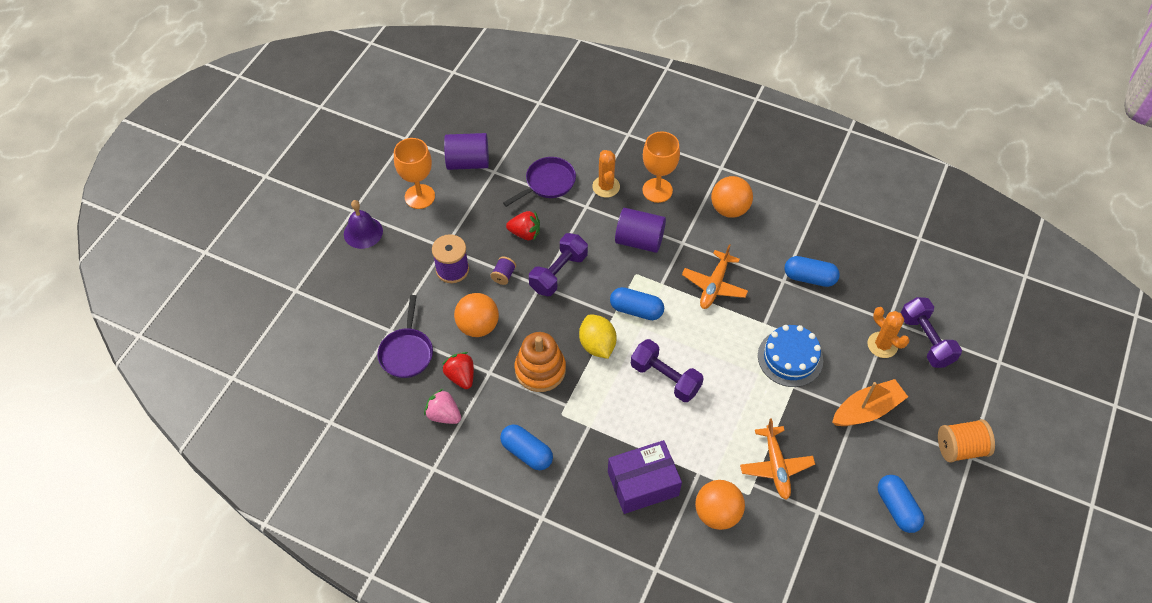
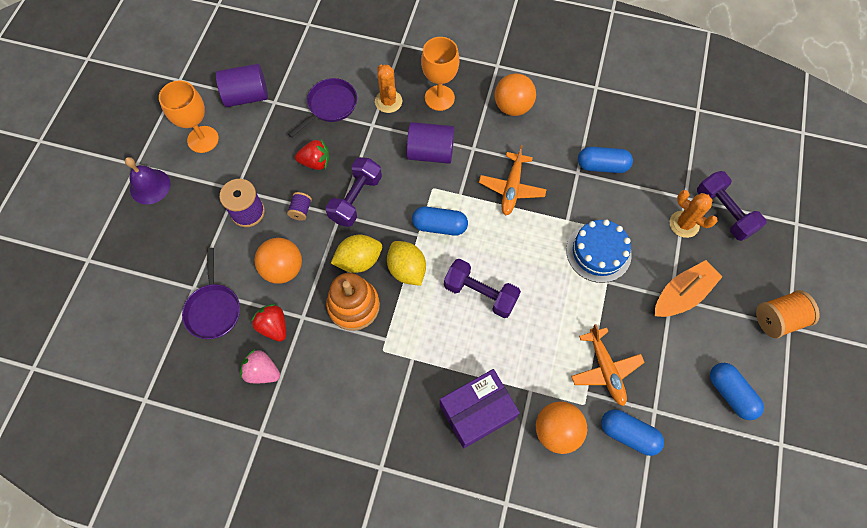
camera: 10 degrees left, 10 degrees up
blue capsule [500,424,553,470] -> blue capsule moved to [601,409,664,456]
none -> yellow lemon [331,235,382,273]

